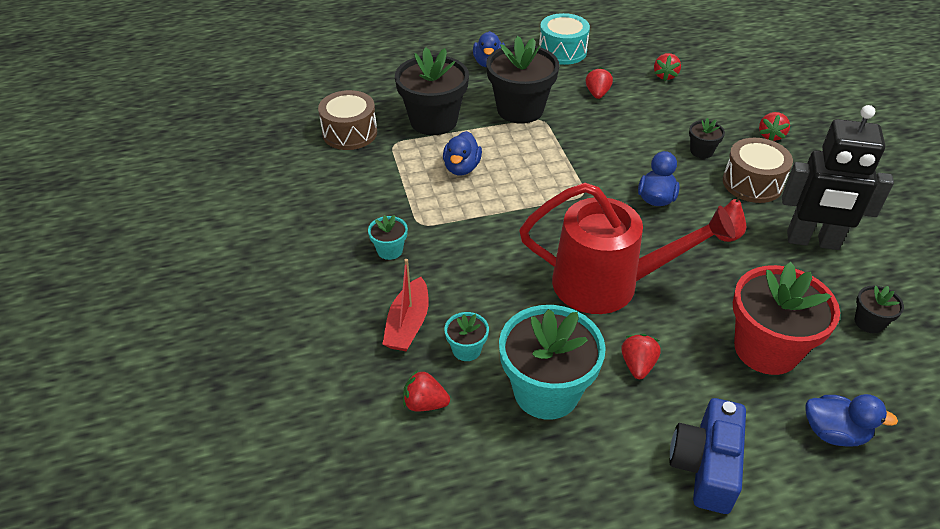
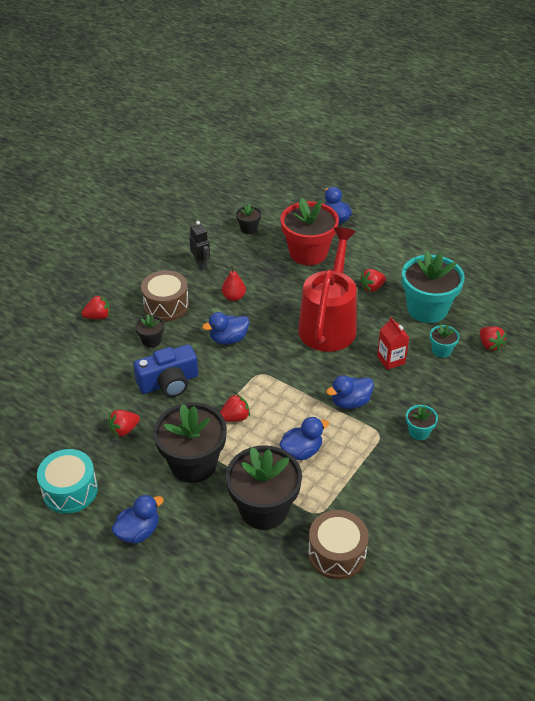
camera: 130 degrees left, 0 degrees up
red boat [382,259,429,351] -> none
red watering can [519,183,735,314] -> red watering can turned 45 degrees clockwise [298,227,357,352]
red strawberry [654,53,681,81] -> red strawberry moved to [220,394,250,422]
blue camera [669,398,746,514] -> blue camera moved to [133,344,198,397]
black robot [782,105,894,250] -> black robot [189,221,210,270], size x0.50
none -> blue duck [326,375,374,409]
none -> red carton [377,317,409,370]

